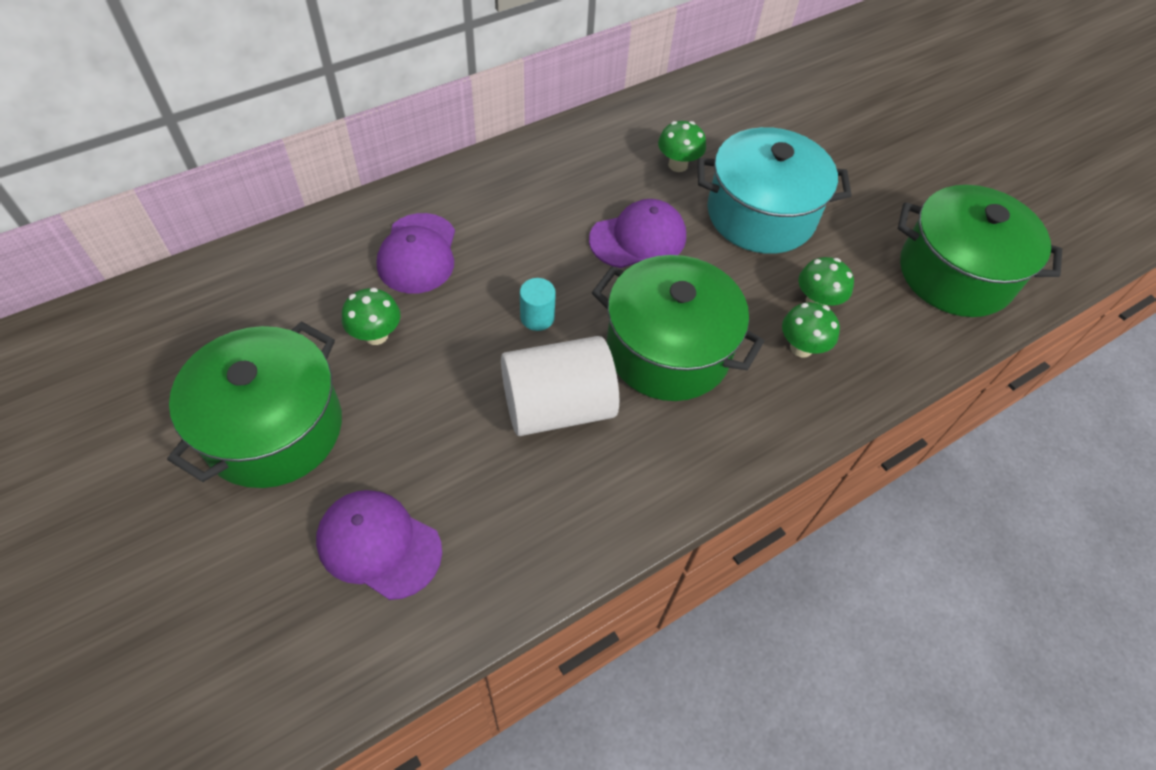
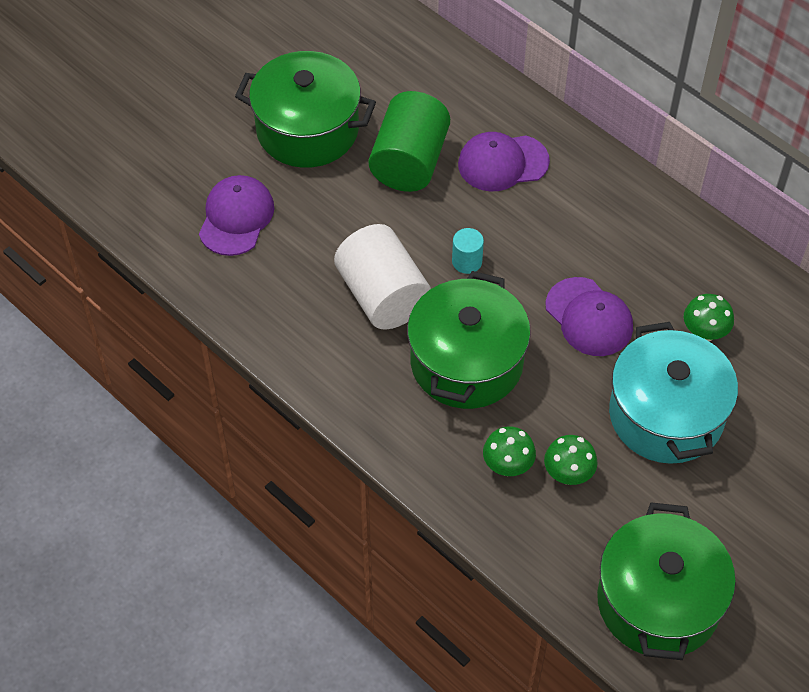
camera: 80 degrees right, 0 degrees up
green mushroom [342,288,400,345] -> green cylinder [369,91,450,192]

